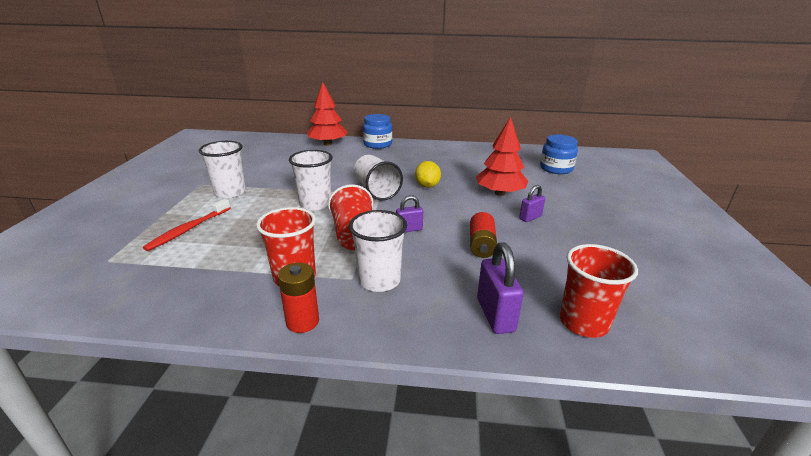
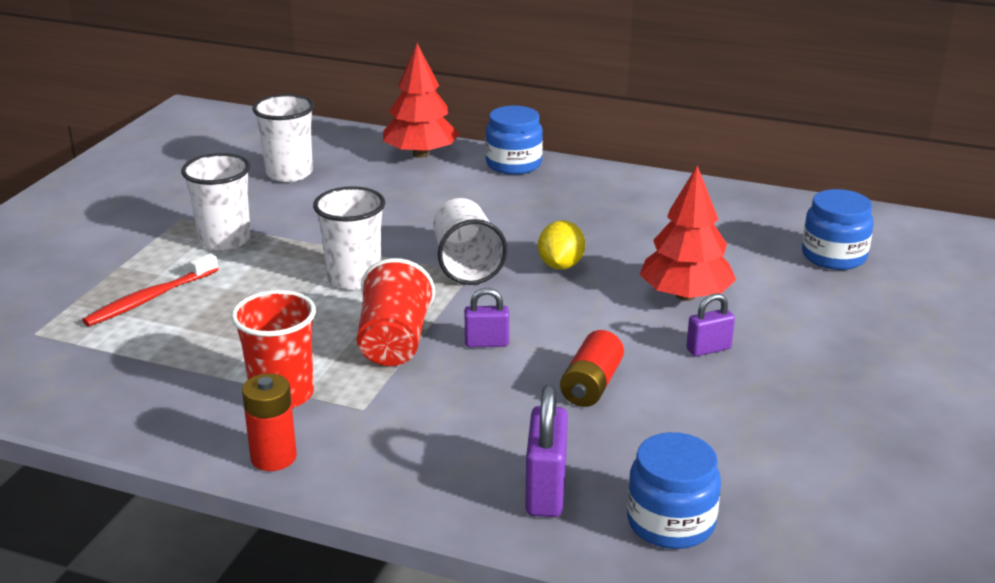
camera: 15 degrees right, 0 degrees up
white cup [349,210,407,292] -> white cup moved to [252,94,314,182]
red cup [560,244,638,338] -> blue jar [627,432,721,549]

